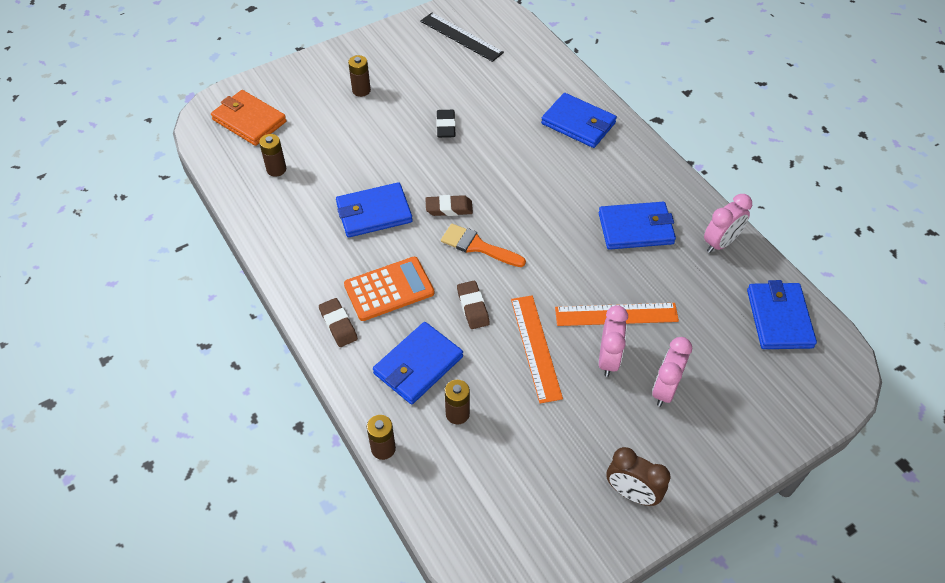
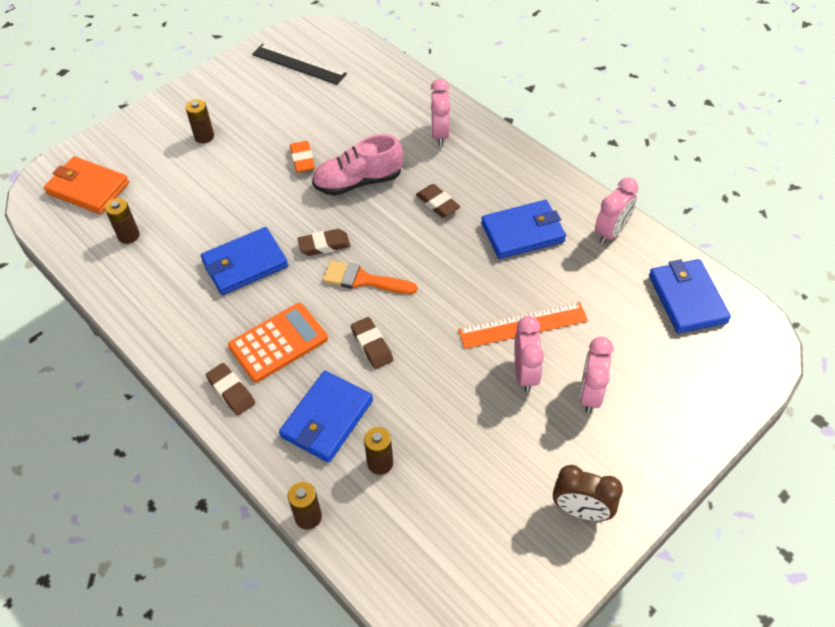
camera: 10 degrees left, 0 degrees up
black eraser [436,110,456,138] -> orange eraser [290,141,315,173]
orange ruler [511,295,563,403] -> none
blue wallet [541,93,617,148] -> pink clock [431,79,450,146]
none -> pink shoe [312,134,403,196]
none -> brown eraser [416,184,460,218]

